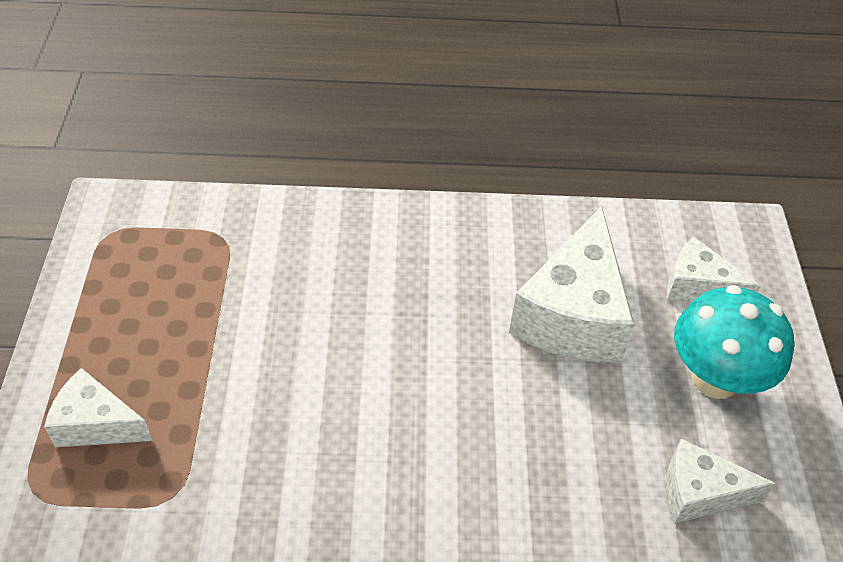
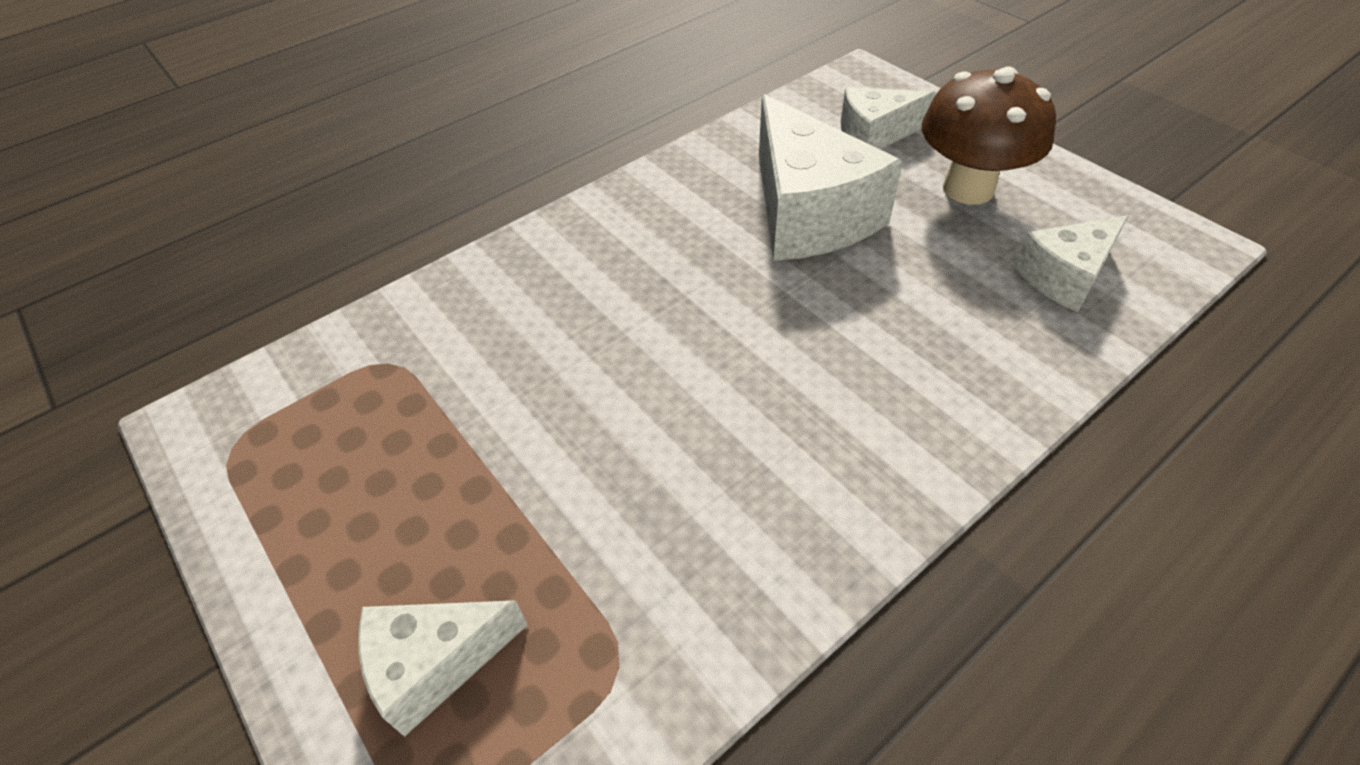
camera: 35 degrees left, 0 degrees up
turquoise mushroom [674,285,794,399] -> brown mushroom [922,67,1056,205]

